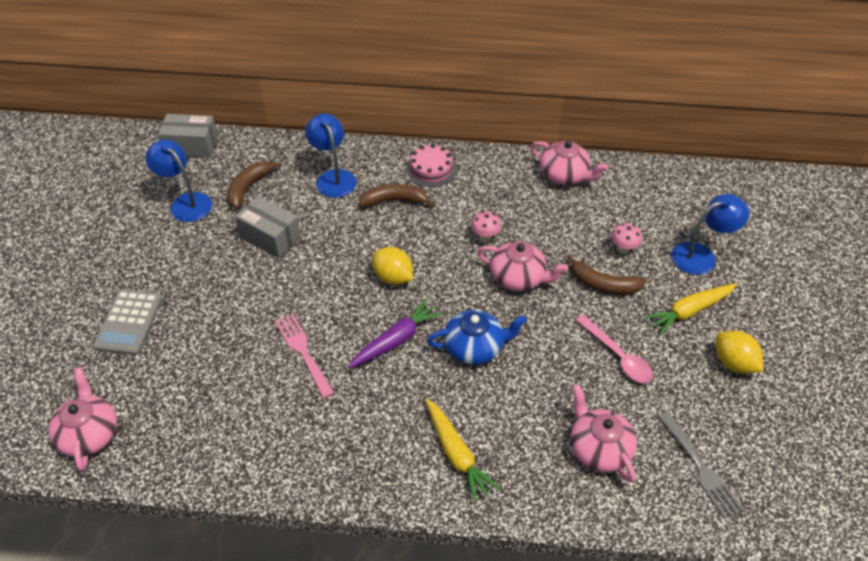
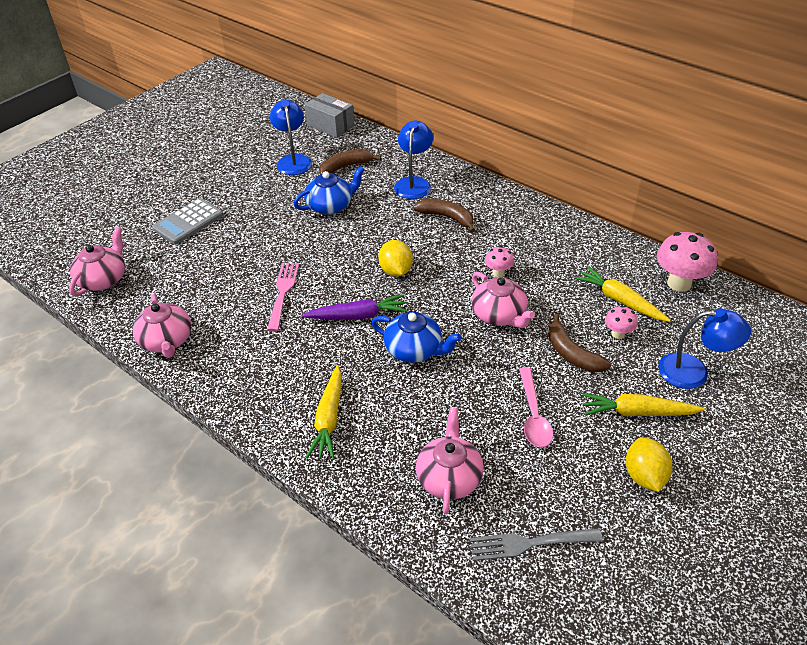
camera: 35 degrees right, 5 degrees down
grey box [235,196,301,258] -> blue teapot [293,166,364,215]
pink cake [406,144,456,187] -> none
pink teapot [531,141,608,185] -> pink teapot moved to [133,294,192,358]
grey fork [658,412,744,519] -> grey fork turned 75 degrees clockwise [469,528,603,561]
none -> yellow carrot [574,266,670,322]
none -> pink mushroom [657,232,717,292]

